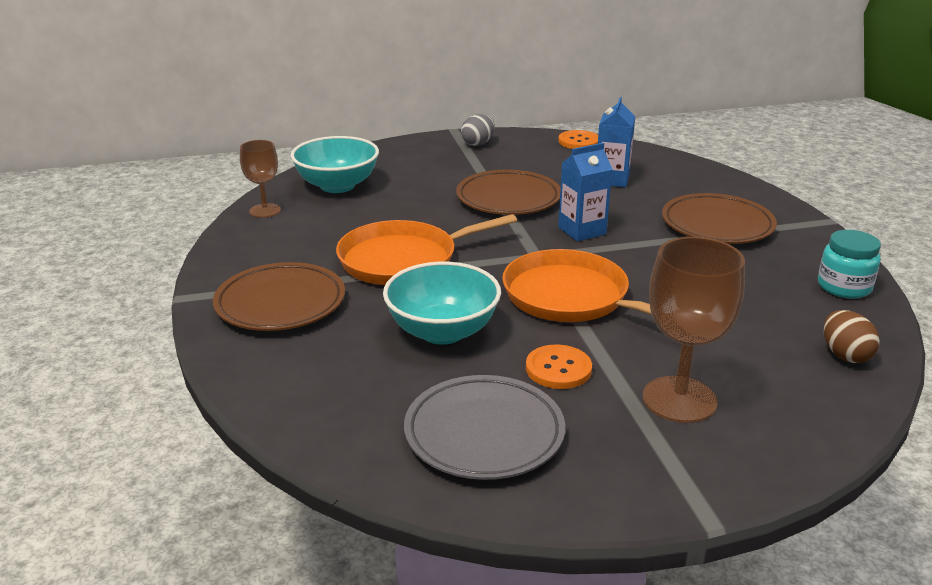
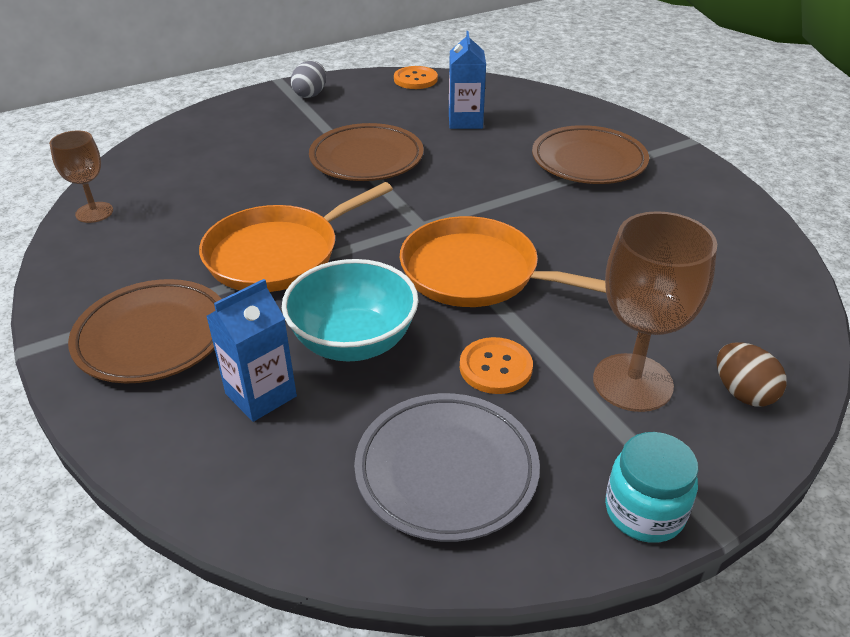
camera: 15 degrees left, 10 degrees up
turquoise bowl [291,136,379,193] -> none
blue carton [558,143,613,241] -> blue carton moved to [206,279,297,422]
turquoise jar [818,230,881,299] -> turquoise jar moved to [605,432,699,543]
brown egg [824,310,880,363] -> brown egg moved to [717,342,787,407]

